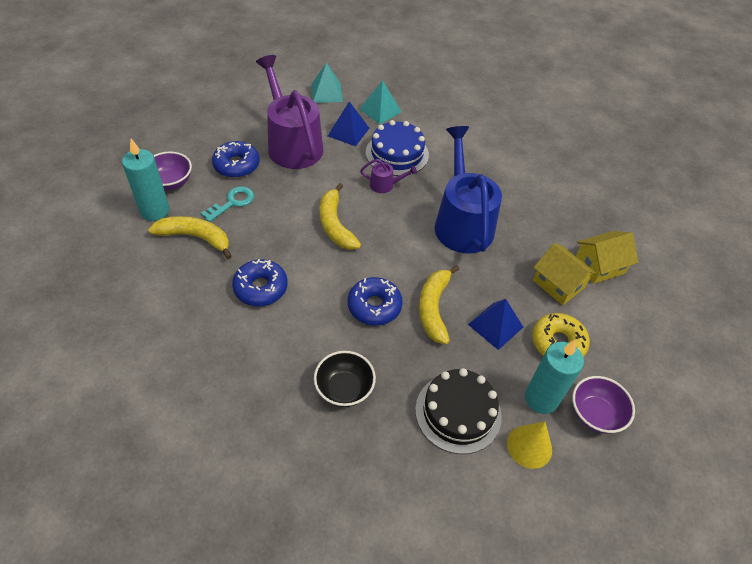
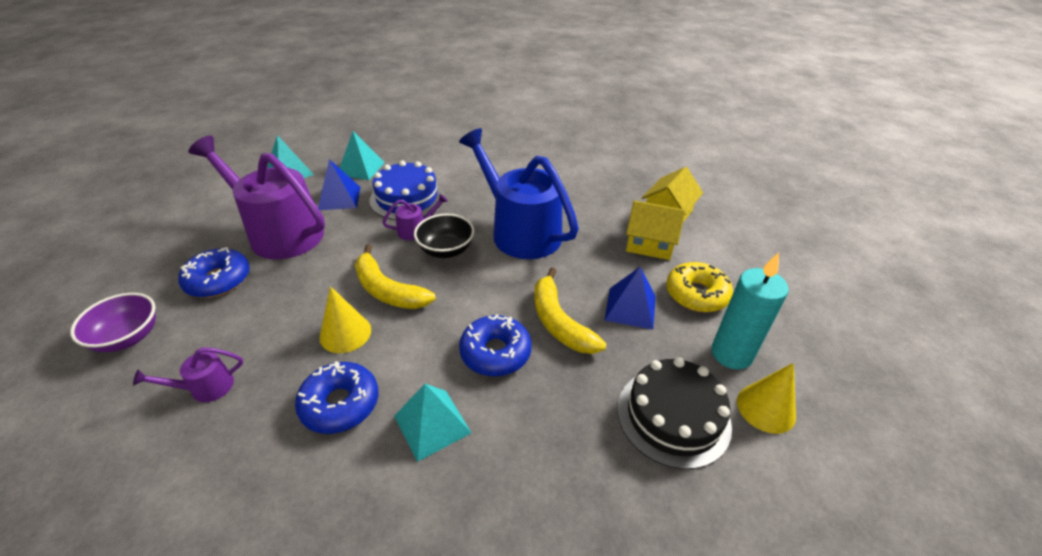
camera: 30 degrees left, 10 degrees down
turquoise candle [122,139,169,221] -> none
yellow banana [148,216,232,259] -> purple watering can [133,347,243,402]
turquoise key [201,186,254,222] -> none
black bowl [314,351,376,407] -> black bowl moved to [414,214,475,258]
purple bowl [572,376,635,434] -> none
none -> yellow cone [319,286,371,353]
none -> turquoise pyramid [394,384,471,462]

